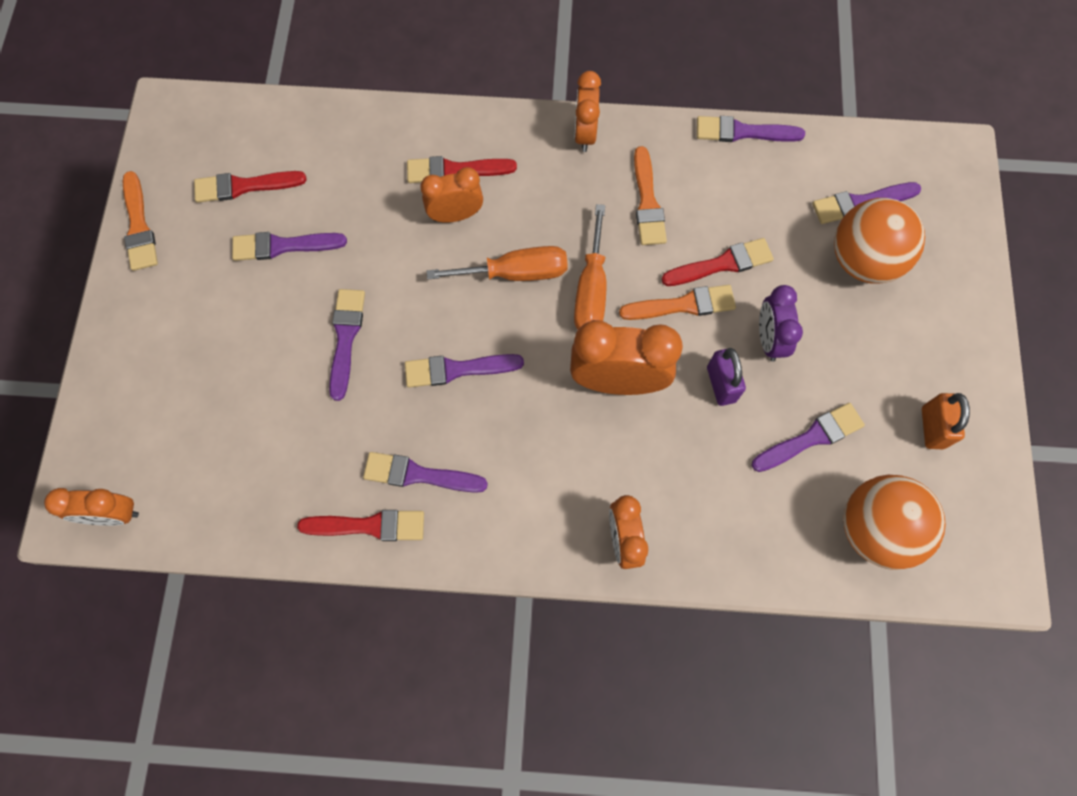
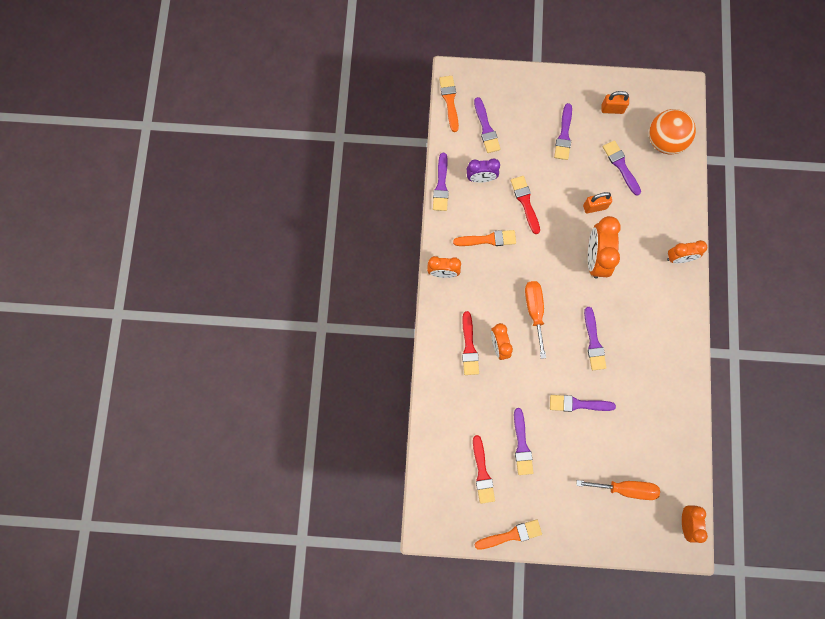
camera: 90 degrees left, 5 degrees up
red brush [297,510,424,541] -> none
purple brush [363,452,488,493] -> purple brush moved to [554,103,572,160]
orange screwdriver [574,204,606,329] -> orange screwdriver moved to [576,480,660,500]
orange brush [619,285,736,320] -> orange brush moved to [439,76,459,132]
purple padlock [707,348,746,406] -> orange padlock [583,192,612,214]
purple clock [759,285,803,362] -> purple clock moved to [467,159,500,183]
orange ball [834,198,925,284] -> none

